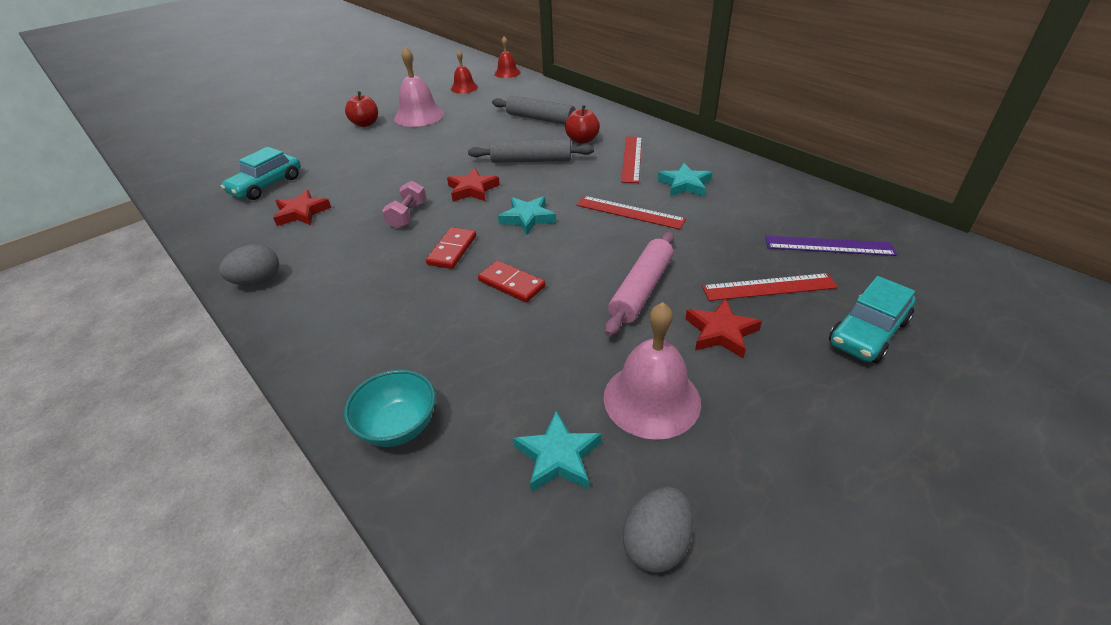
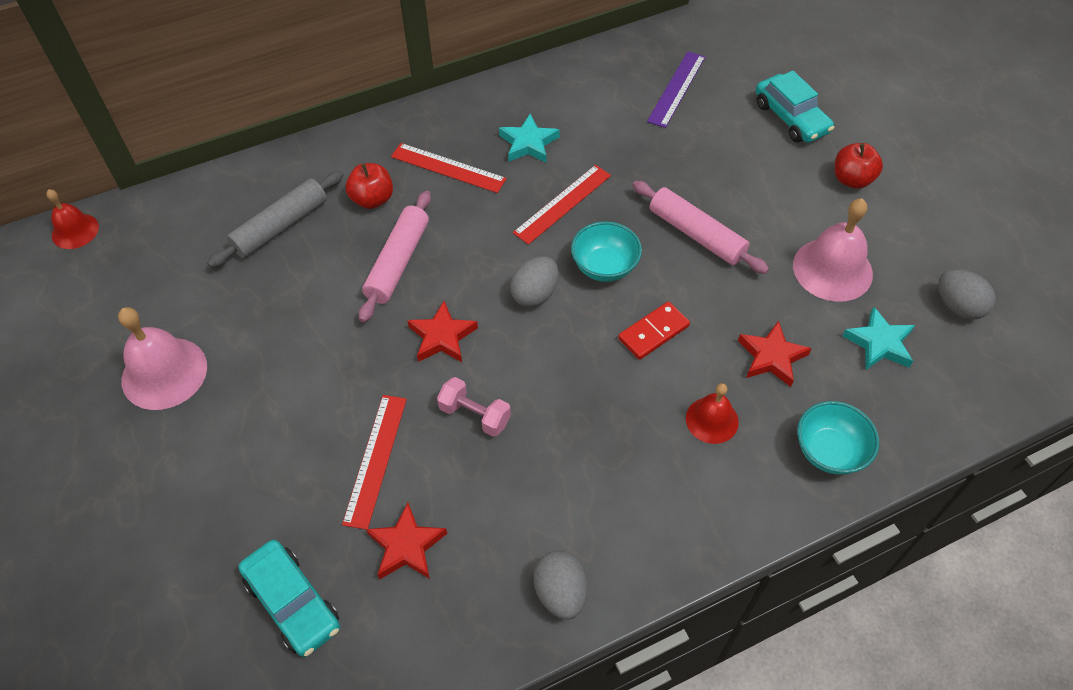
camera: 75 degrees left, 15 degrees up
red apple [345,91,378,127] -> red apple moved to [835,143,883,189]
red domino [426,227,476,269] -> none
red bell [451,50,478,93] -> red bell moved to [686,383,739,444]
grey rolling pin [468,139,594,163] -> pink rolling pin [359,191,431,323]
turquoise star [498,196,556,235] -> grey egg [510,256,558,307]
red star [685,298,762,358] -> red star moved to [738,320,812,387]
red ruler [702,273,838,301] -> red ruler moved to [342,395,407,530]
none -> turquoise bowl [571,221,642,282]

